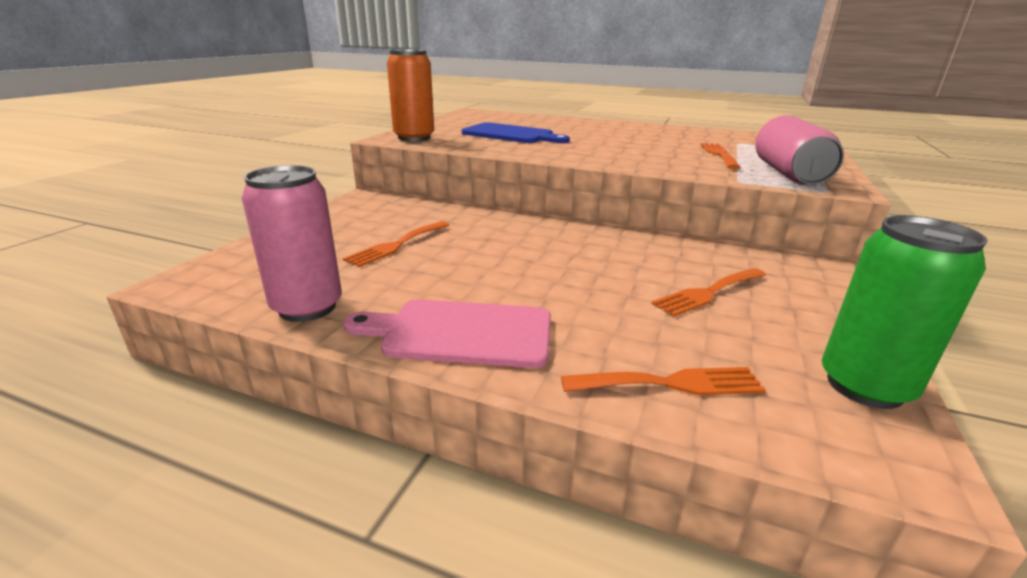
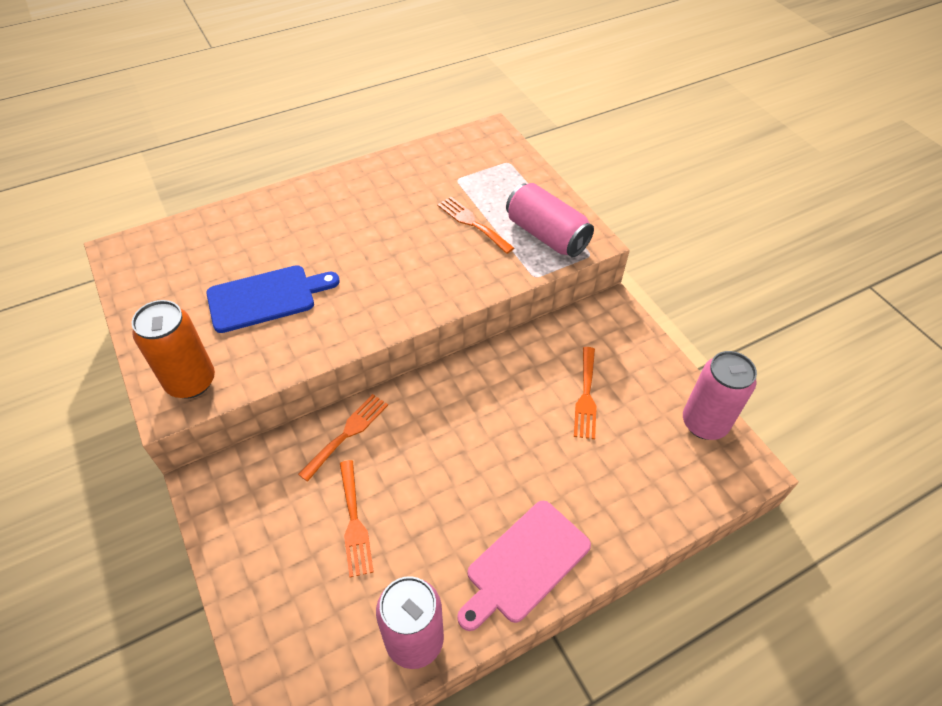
camera: 50 degrees left, 25 degrees up
orange fork [561,367,766,395] -> orange fork moved to [298,394,388,482]
green can [822,215,988,409] -> pink can [683,351,757,440]

